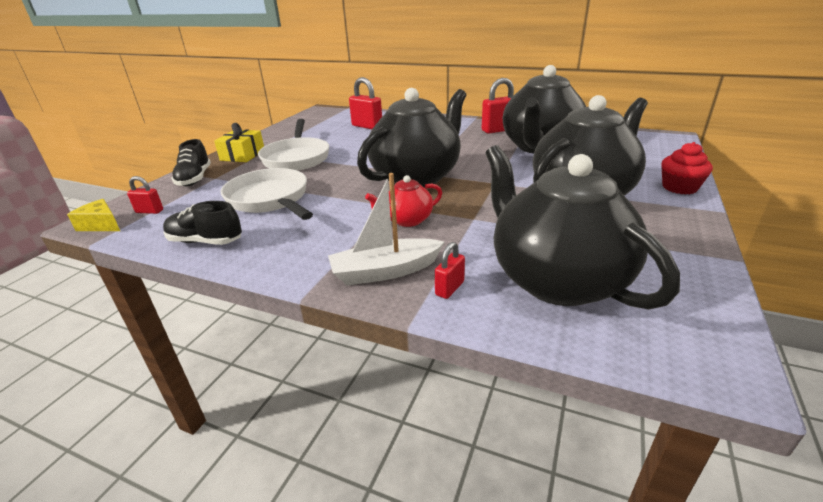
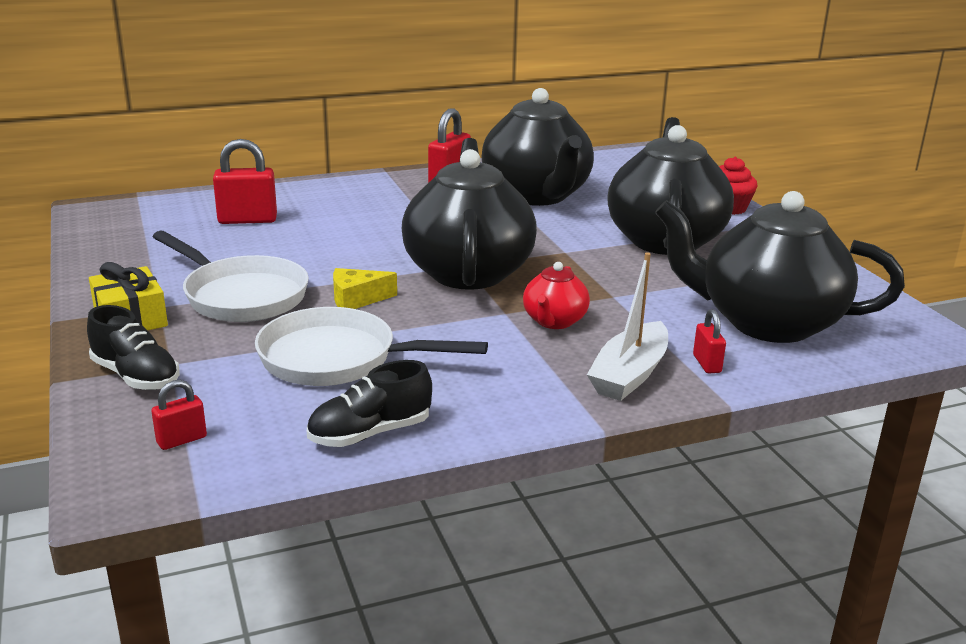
camera: 45 degrees left, 5 degrees down
yellow cheese [67,199,120,231] -> yellow cheese moved to [333,268,397,309]

